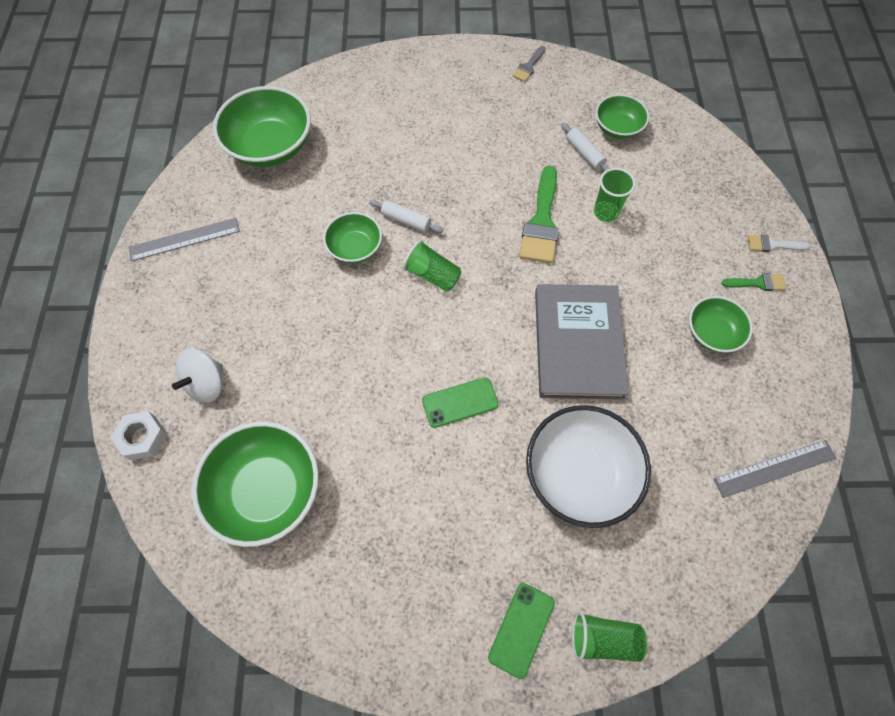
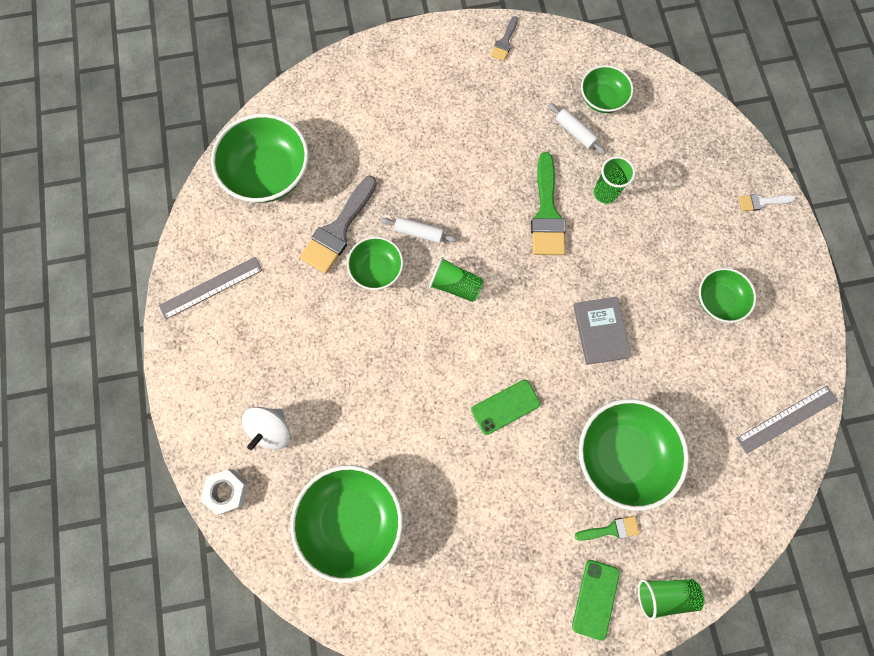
camera: 10 degrees left, 10 degrees up
white bowl [526,405,651,528] -> green bowl [579,399,689,511]
grey book [535,284,629,400] -> grey book [573,297,632,365], size x0.58
green brush [722,273,786,291] -> green brush moved to [575,516,640,541]
none -> grey brush [300,176,377,274]

